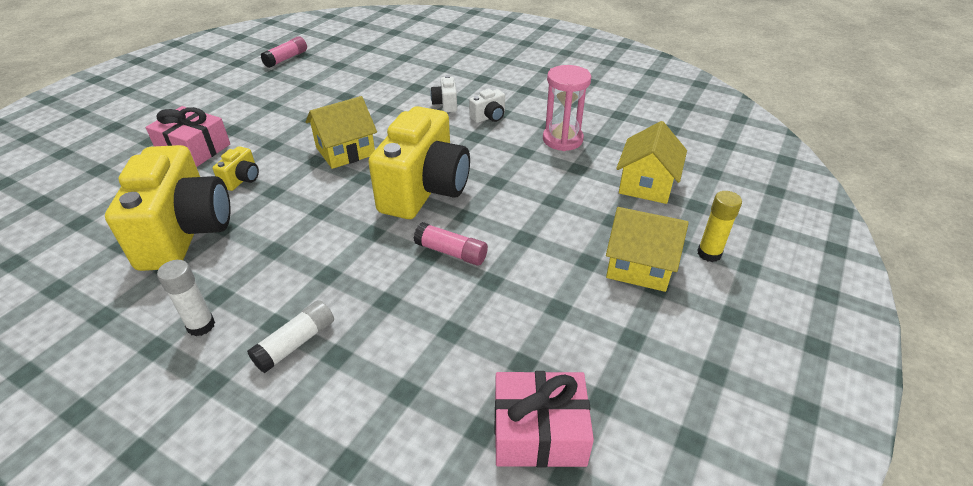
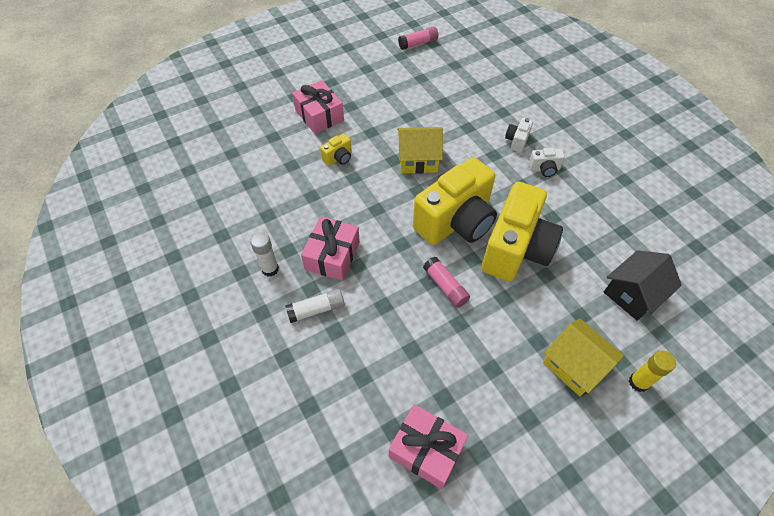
camera: 30 degrees right, 15 degrees up
yellow camera [105,145,231,271] -> yellow camera moved to [482,182,563,282]
pink hourglass [543,65,591,151] -> none
yellow house [616,121,687,204] -> black house [604,250,682,321]
none -> pink gift [301,216,360,281]

